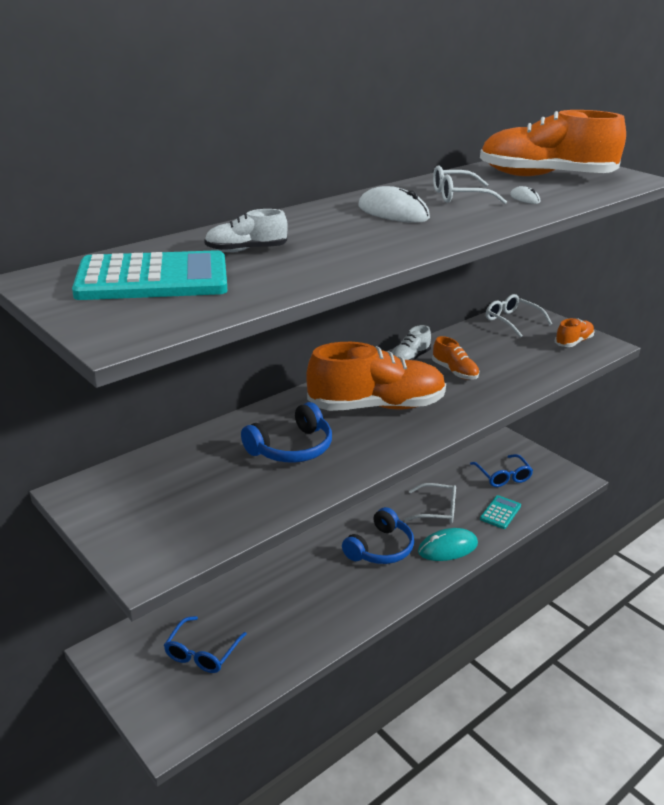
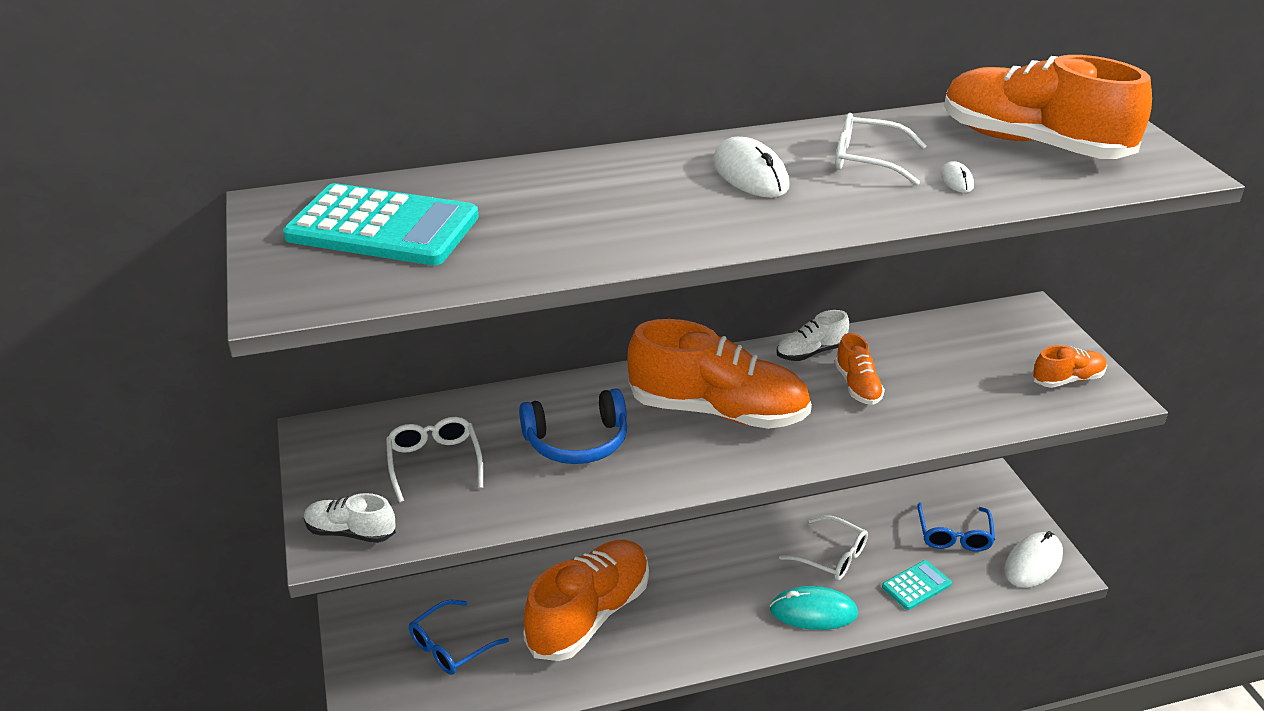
camera: 25 degrees right, 5 degrees up
white shoe [204,209,288,252] -> white shoe moved to [304,493,396,543]
blue headphones [342,507,414,564] -> none
white glasses [486,294,552,338] -> white glasses moved to [386,417,483,503]
none -> orange shoe [523,540,649,661]
none -> white mouse [1004,531,1063,588]

